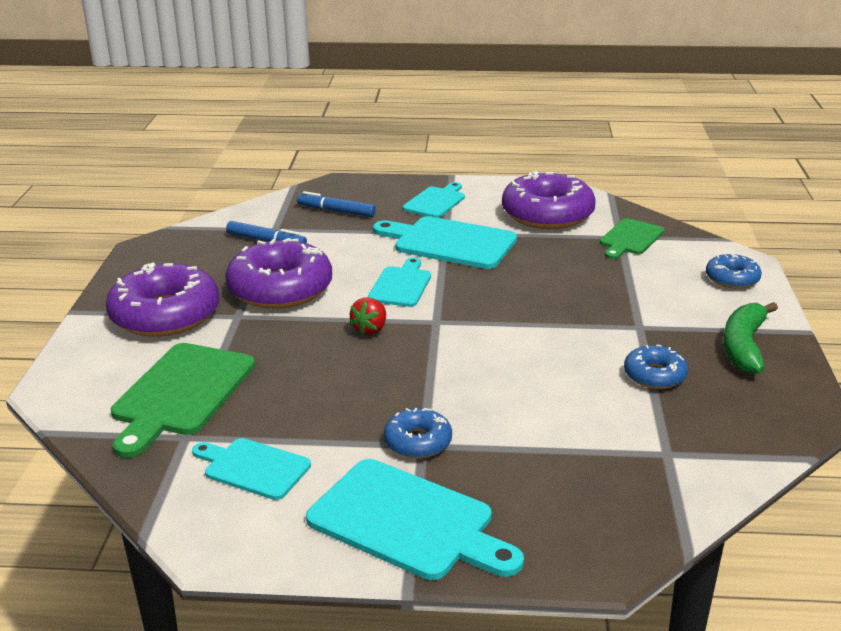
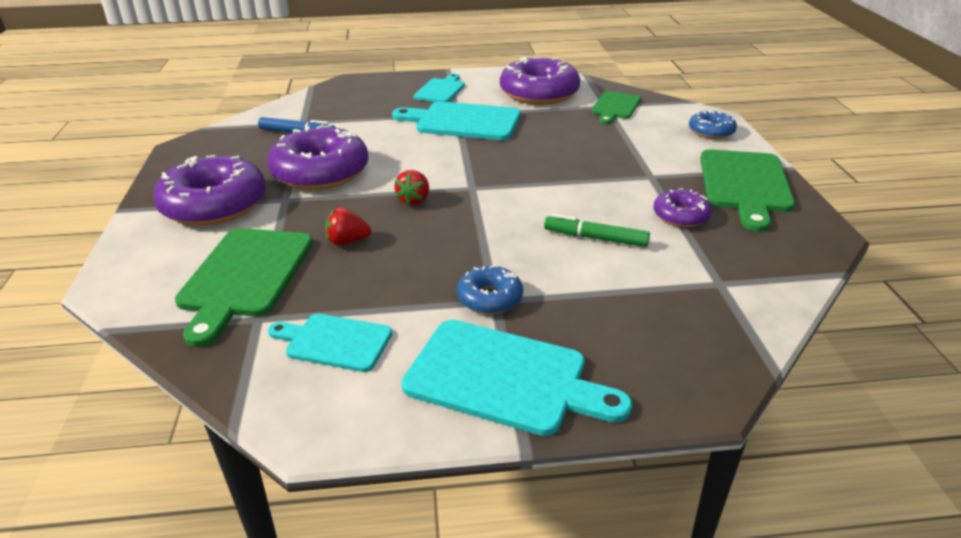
camera: 10 degrees left, 5 degrees up
blue marker [297,191,376,217] -> none
turquoise cutting board [368,257,431,307] -> none
blue donut [624,345,688,389] -> purple donut [654,188,712,227]
green banana [723,302,778,374] -> green cutting board [700,150,795,232]
none -> red strawberry [325,207,371,246]
none -> green marker [544,214,650,247]

